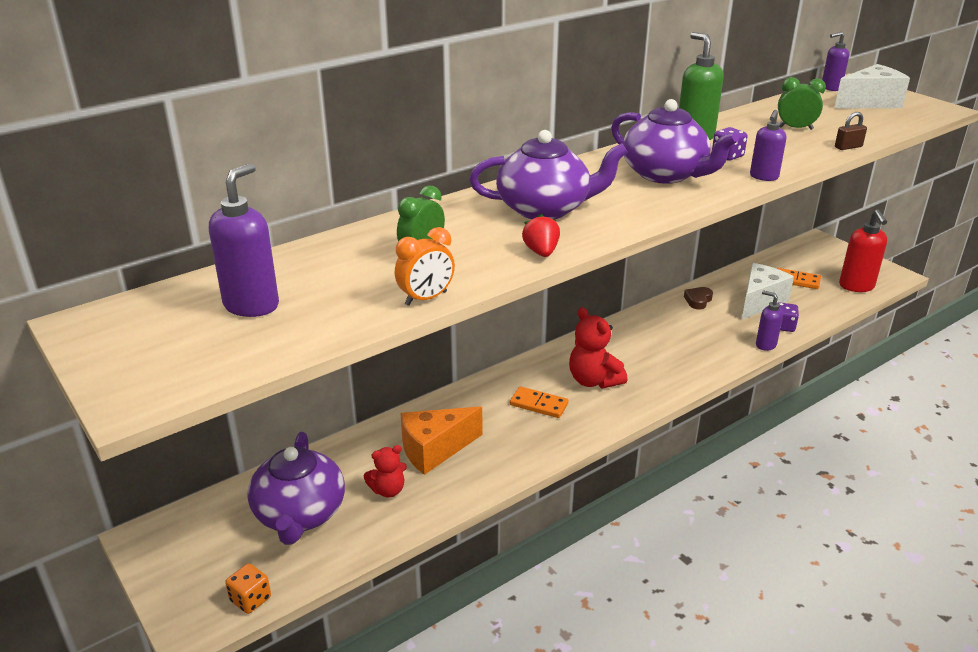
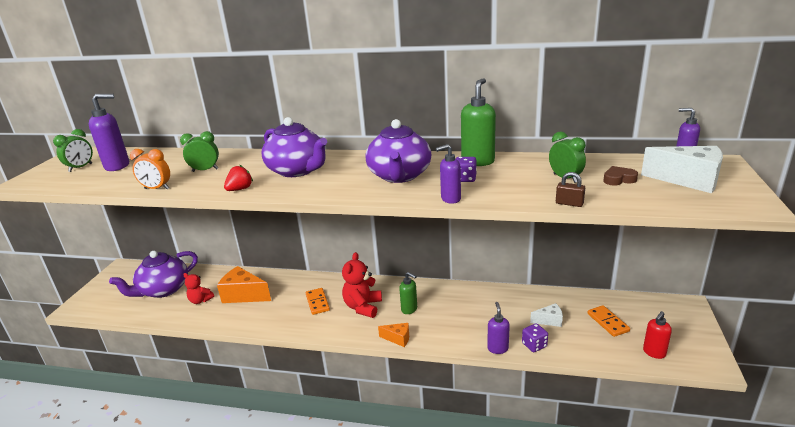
camera: 50 degrees right, 5 degrees down
orange dice [225,563,271,614] -> none
brown heart [684,287,713,309] -> brown heart moved to [603,166,638,186]
white cheese [742,263,794,319] -> white cheese [530,303,563,327], size x0.54
red soap dispenser [839,209,887,292] -> red soap dispenser [643,311,672,359], size x0.63
none -> green clock [53,129,93,172]
none -> orange cheese [378,323,409,347]
none -> green soap dispenser [399,272,417,314]

